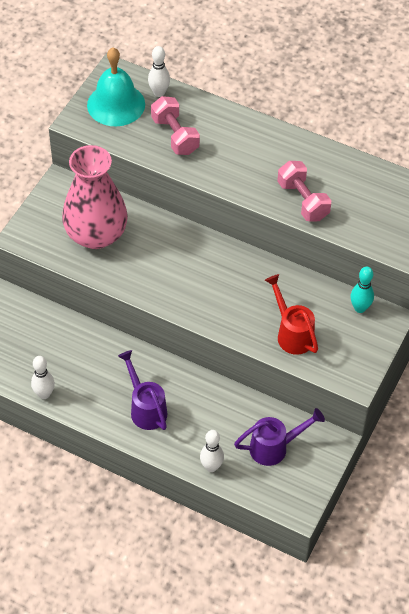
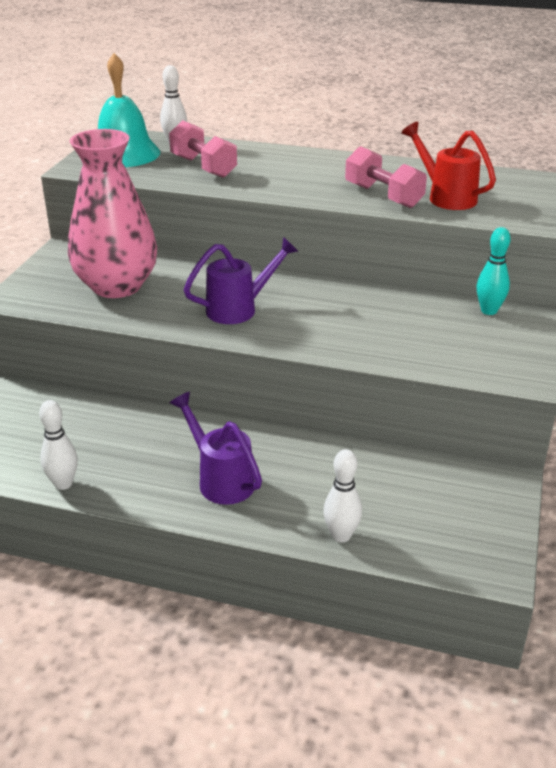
camera: 10 degrees left, 20 degrees down
purple watering can [234,408,325,466] -> purple watering can moved to [184,237,299,324]
red watering can [265,274,318,355] -> red watering can moved to [401,122,496,210]

